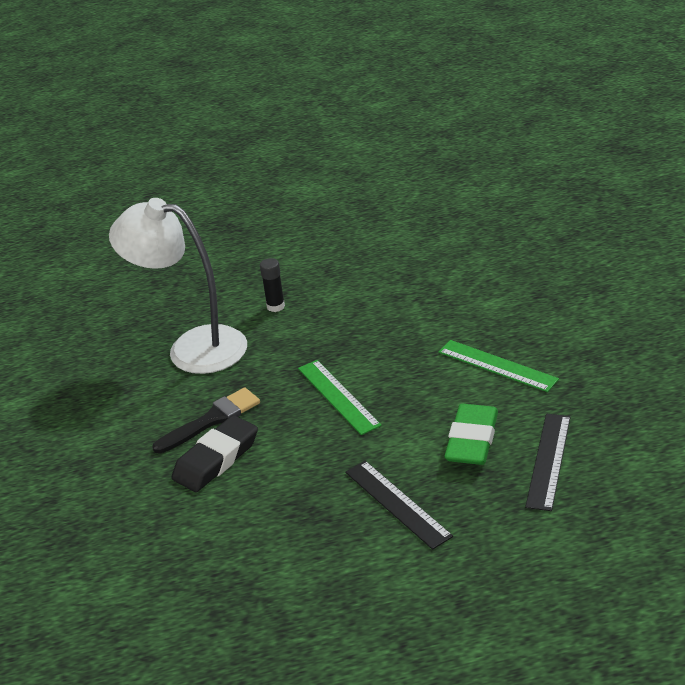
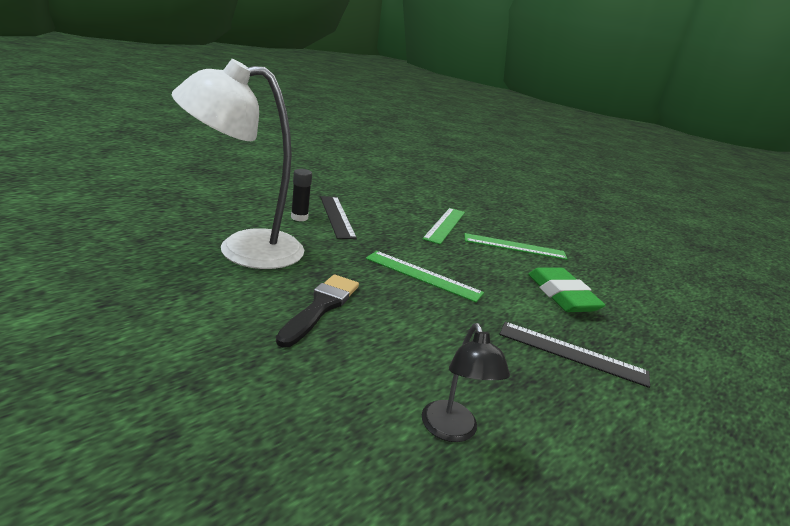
camera: 40 degrees left, 10 degrees down
black eraser [171,415,258,492] -> none
black ruler [525,414,571,511] -> black ruler moved to [320,196,357,239]
none -> green ruler [422,208,465,245]
none -> black lamp [422,323,510,442]

